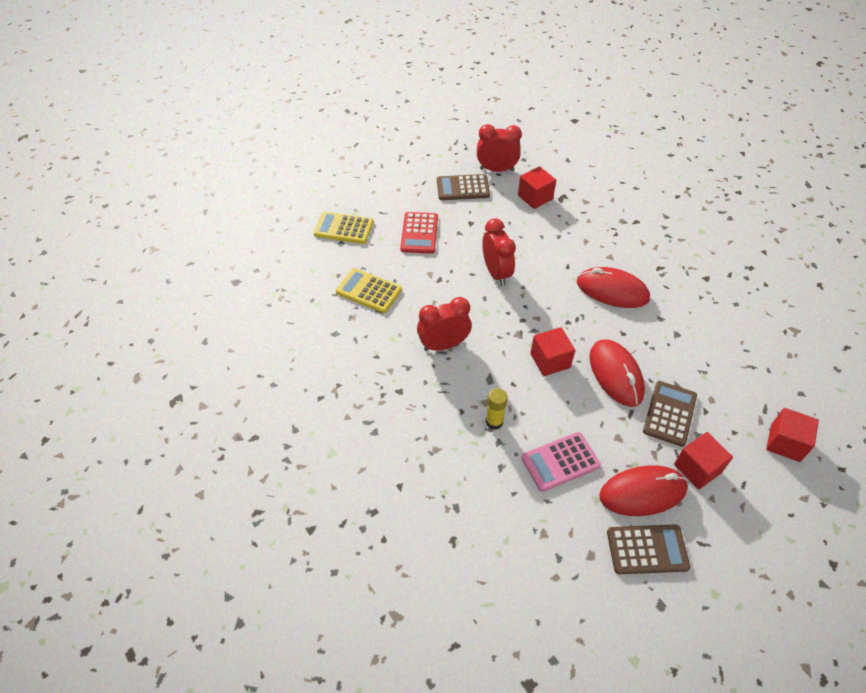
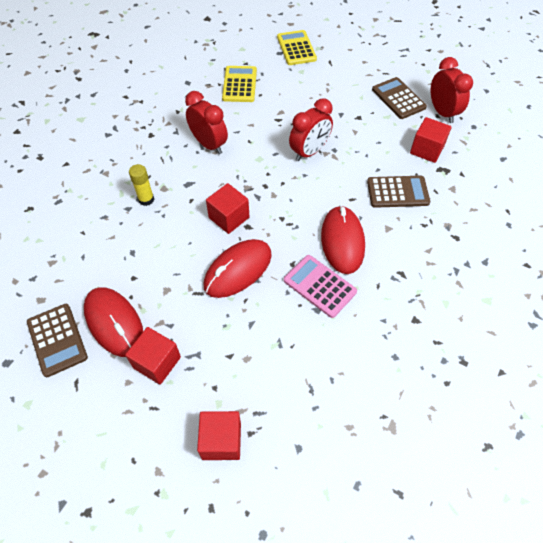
camera: 65 degrees right, 5 degrees up
red calculator [400,212,438,254] -> none
pink calculator [522,432,601,492] -> pink calculator moved to [284,255,357,318]
brown calculator [643,381,697,447] -> brown calculator moved to [367,176,430,208]

